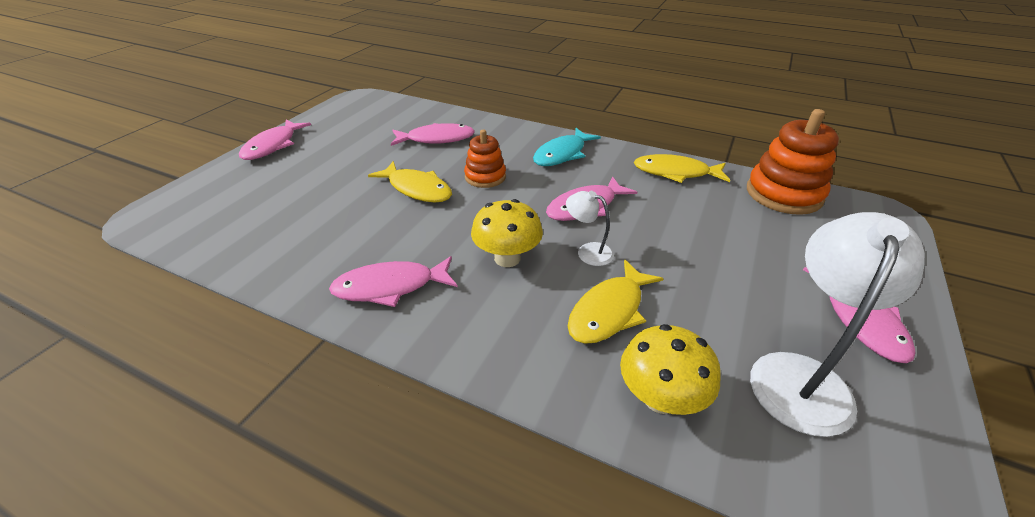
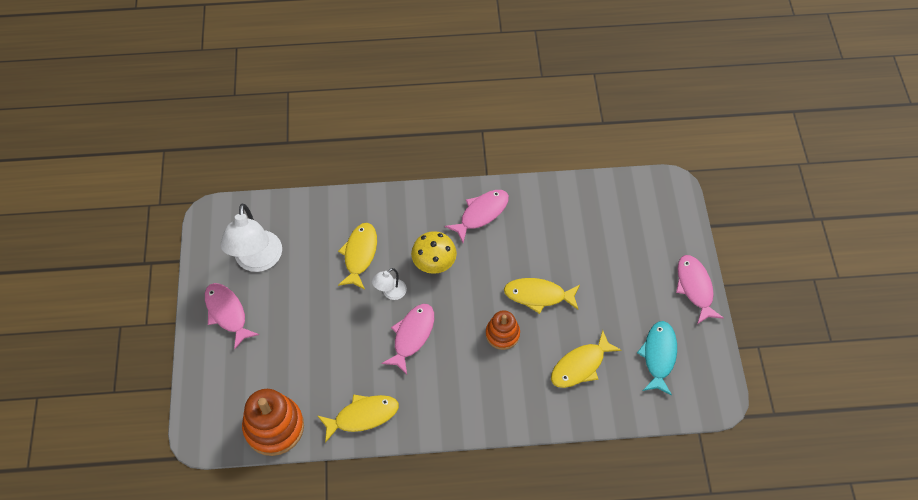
camera: 150 degrees right, 20 degrees up
pink fish [391,123,475,146] -> yellow fish [551,330,622,388]
turquoise fish [533,128,601,166] -> turquoise fish moved to [637,321,677,396]
white lamp [566,191,614,266] -> white lamp turned 135 degrees clockwise [372,268,407,300]
yellow mushroom [620,324,721,415] -> none

